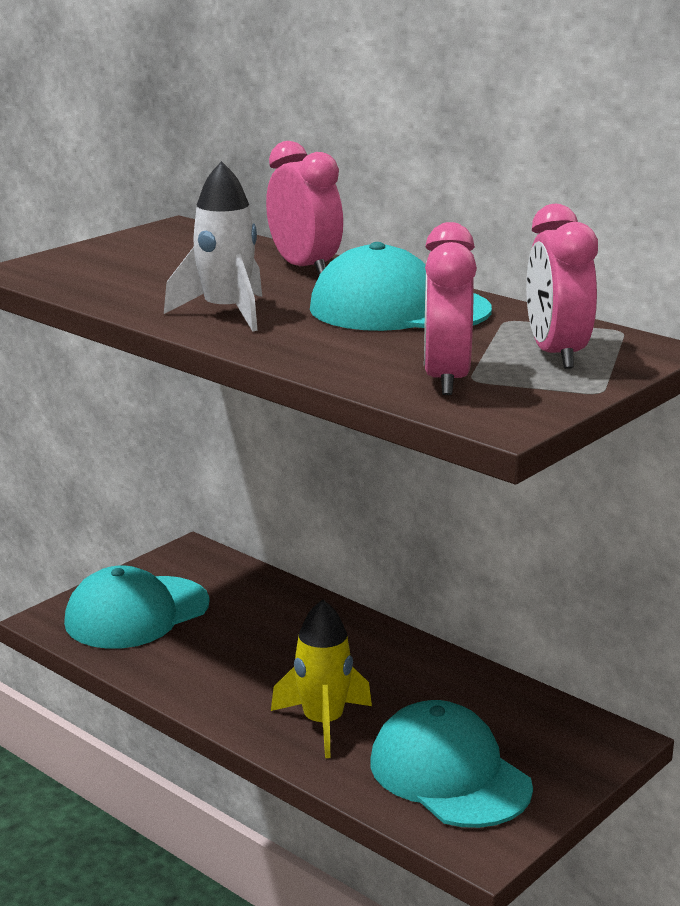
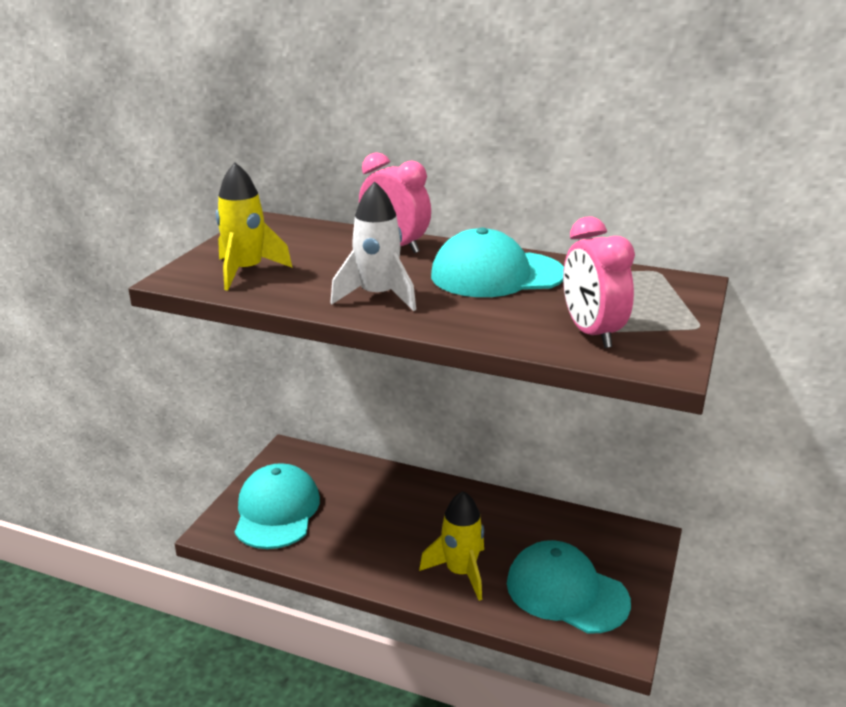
camera: 20 degrees left, 5 degrees up
turquoise cap [64,566,209,649] -> turquoise cap turned 150 degrees clockwise [235,463,320,549]
pink clock [526,204,598,369] -> none
none -> yellow rocket [216,163,292,291]

